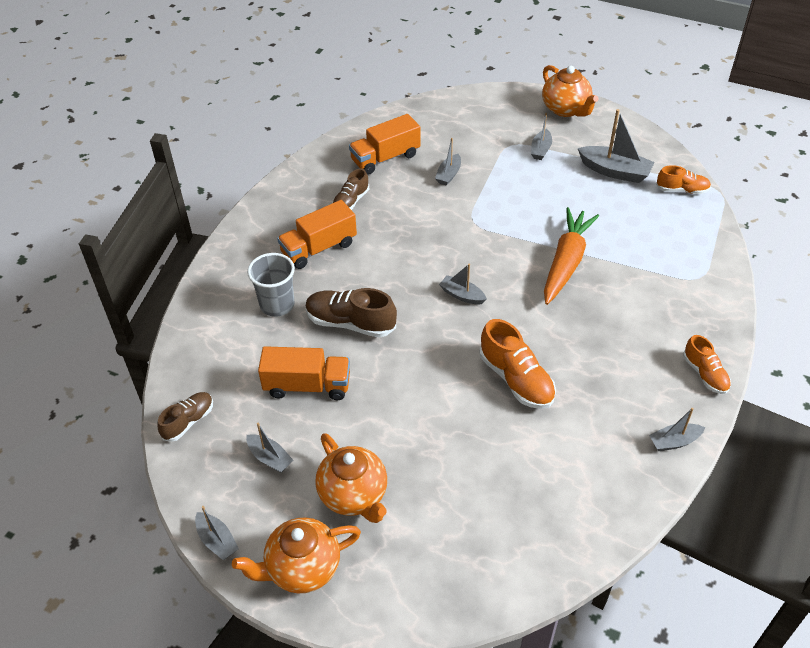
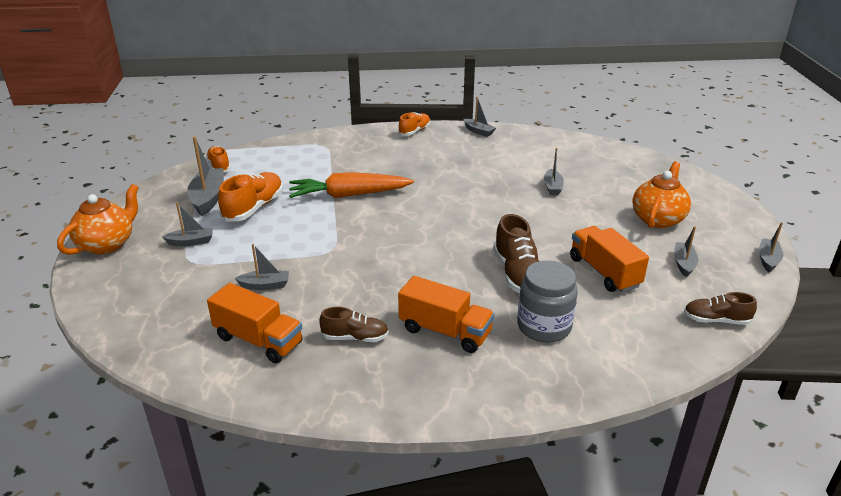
camera: 120 degrees left, 15 degrees down
orange teapot [232,517,361,593] -> none
grey cup [247,253,295,317] -> grey jar [517,260,578,343]
grey boat [439,264,487,305] -> grey boat moved to [544,148,564,195]
orange shoe [480,319,556,409] -> orange shoe moved to [218,172,283,222]

